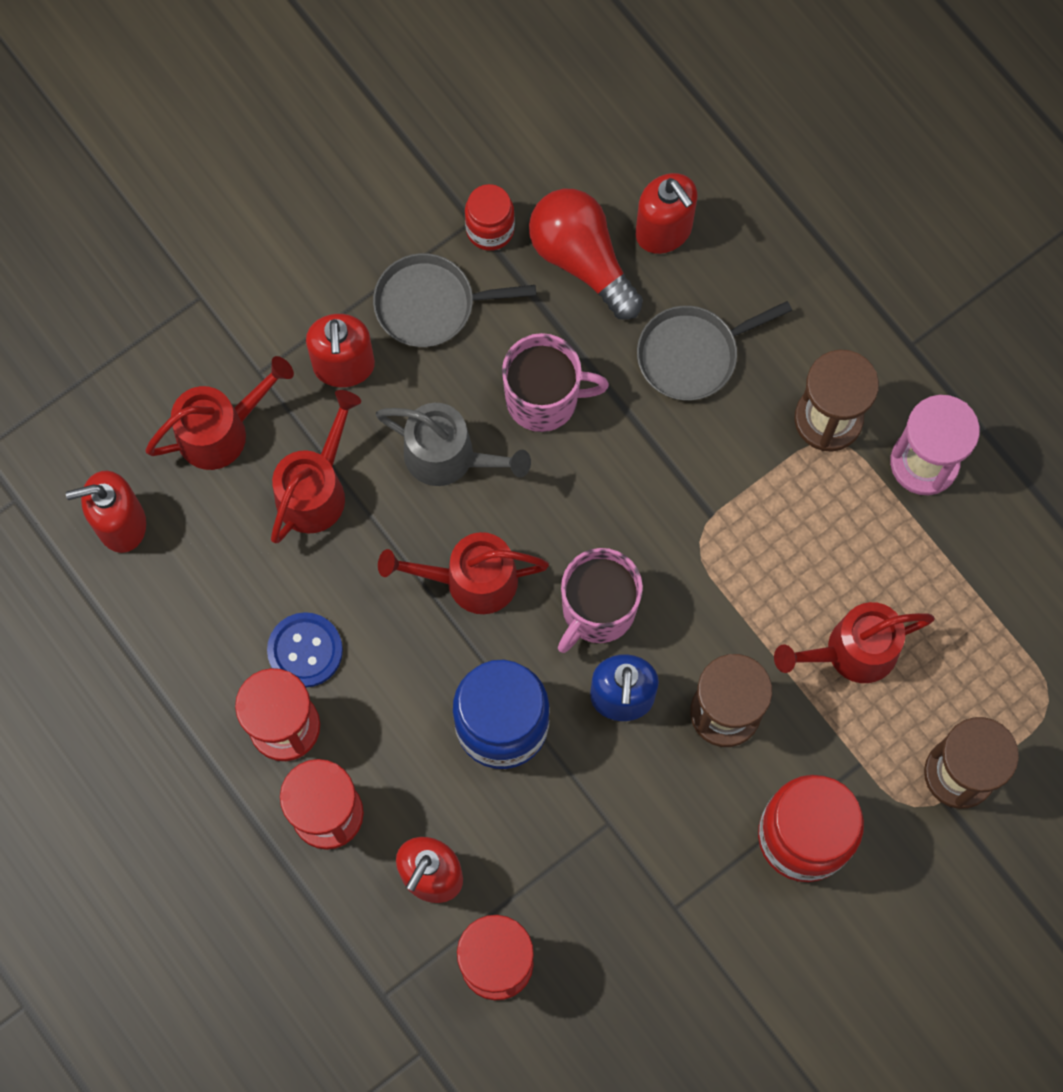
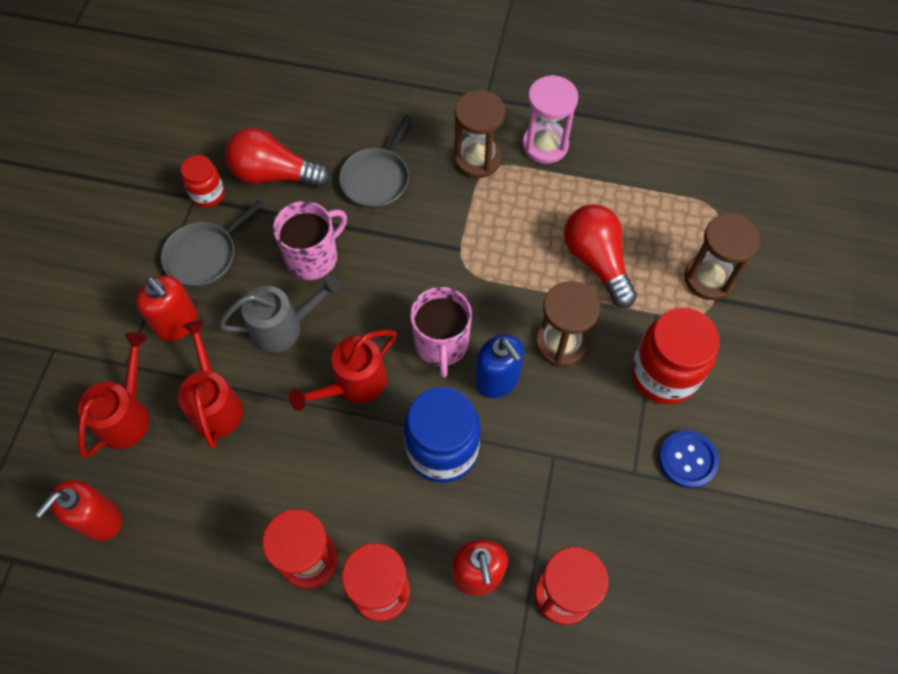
camera: 40 degrees left, 10 degrees down
blue button [267,612,343,687] -> blue button moved to [659,430,719,488]
red soap dispenser [636,173,697,254] -> none
red watering can [774,602,935,683] -> red light bulb [564,204,637,308]

